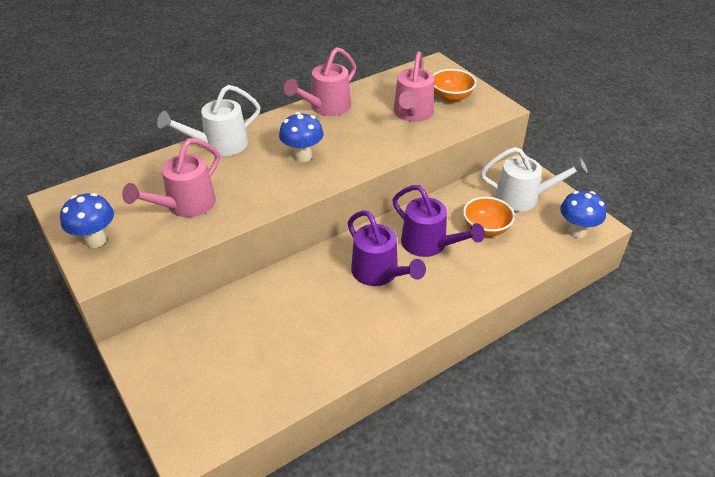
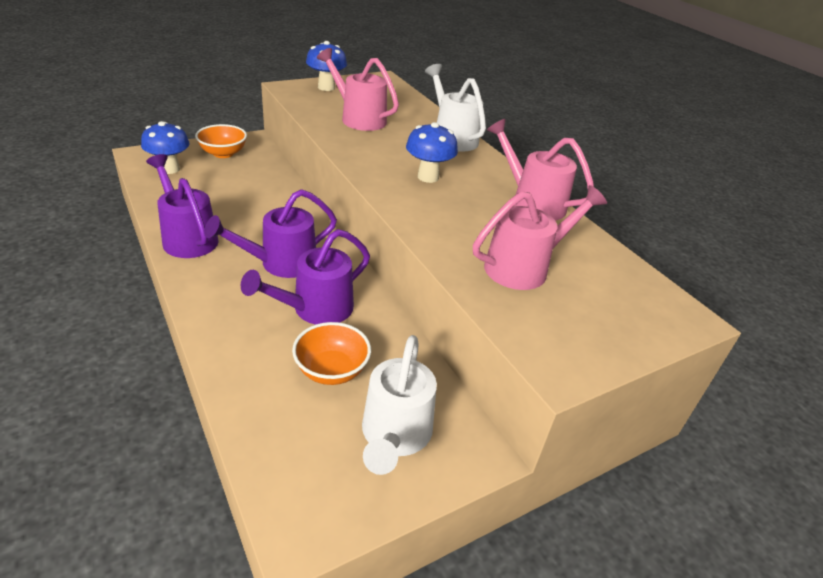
camera: 90 degrees right, 5 degrees down
pink watering can [393,51,434,122] -> pink watering can turned 135 degrees clockwise [473,185,607,290]
orange bowl [433,69,477,102] -> orange bowl moved to [195,124,247,158]
blue mushroom [560,191,606,238] -> blue mushroom moved to [141,121,189,174]
none -> purple watering can [146,154,219,258]

